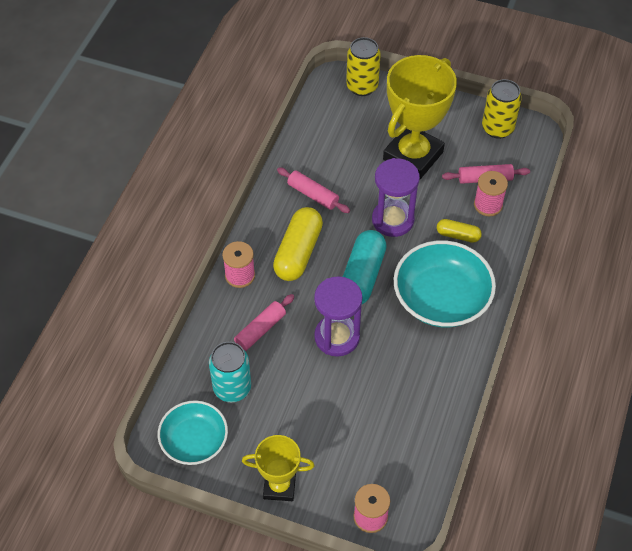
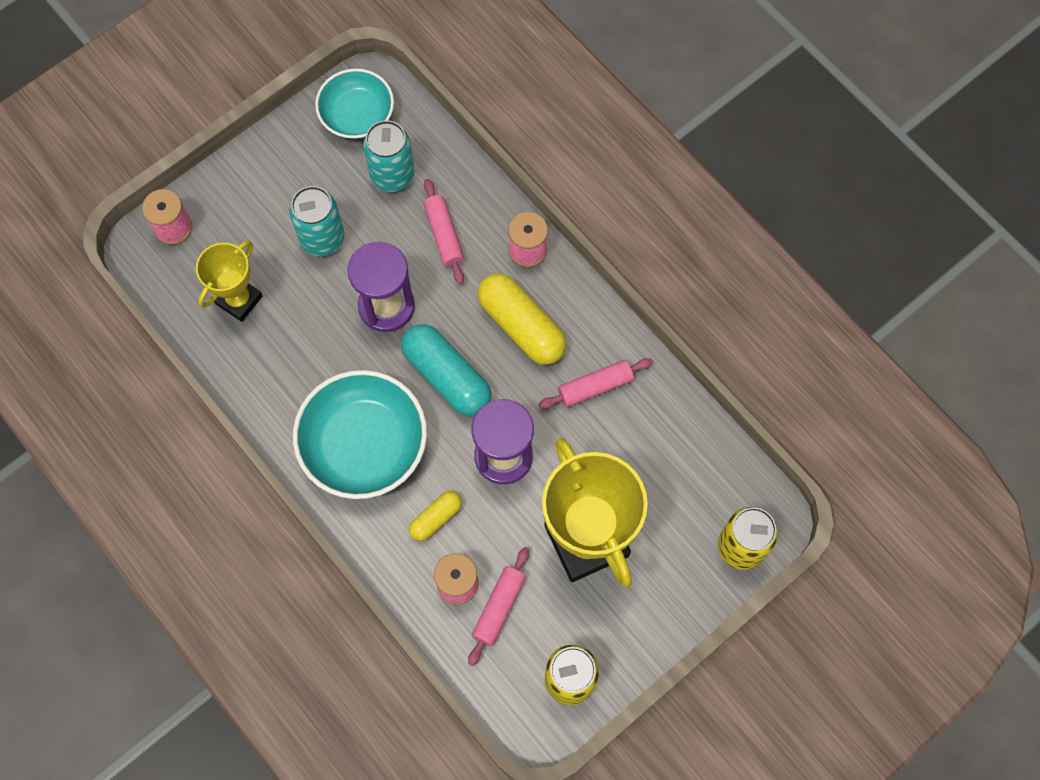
camera: 120 degrees right, 15 degrees up
yellow trophy [242,435,315,501] -> yellow trophy moved to [196,241,263,322]
none -> turquoise can [289,186,344,256]

